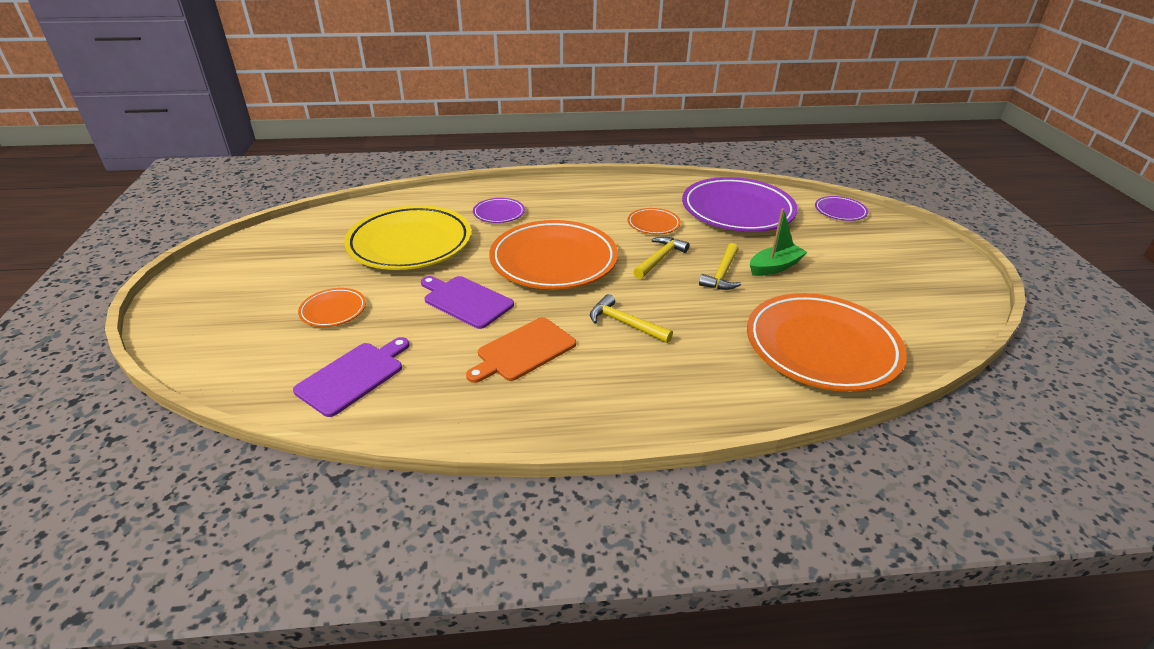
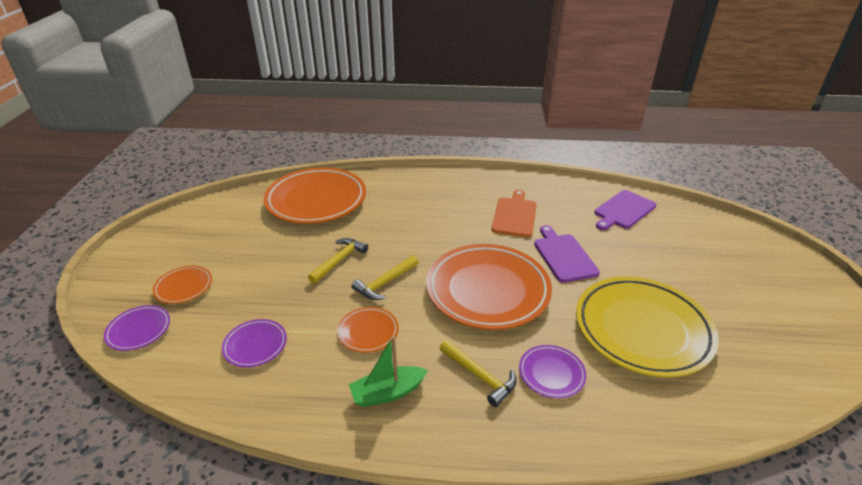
camera: 170 degrees left, 0 degrees up
orange plate [298,288,366,327] -> orange plate moved to [153,266,212,304]
purple cutting board [421,276,514,329] -> purple cutting board turned 150 degrees counterclockwise [534,225,600,283]
orange cutting board [466,317,576,383] -> orange cutting board turned 45 degrees counterclockwise [492,190,537,237]
yellow hammer [590,294,673,343] -> yellow hammer moved to [440,340,517,407]
purple plate [682,177,798,232] -> purple plate [222,319,287,367], size x0.45
green boat [750,208,807,276] -> green boat moved to [349,336,428,407]

